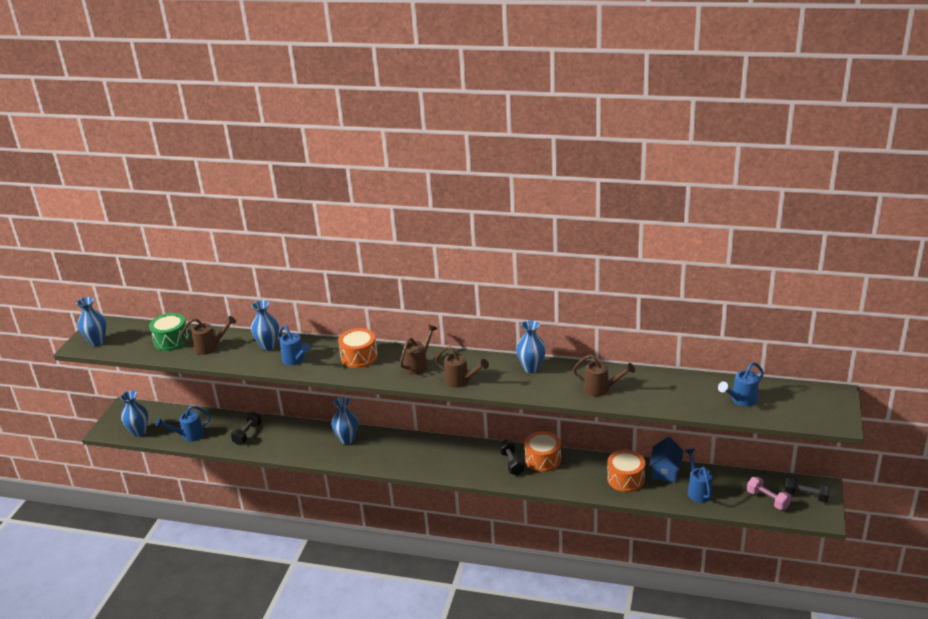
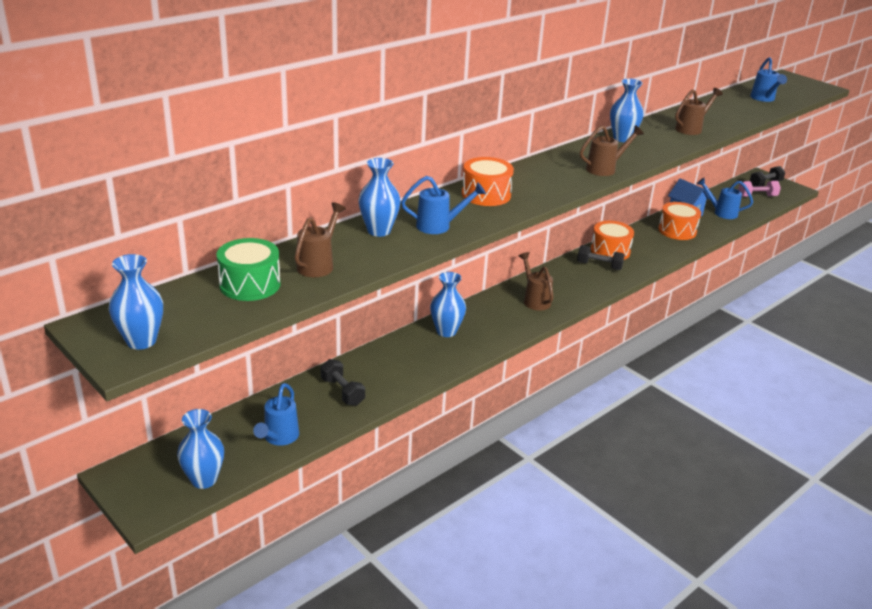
camera: 60 degrees left, 0 degrees up
brown watering can [400,325,437,375] -> brown watering can moved to [519,252,553,311]

